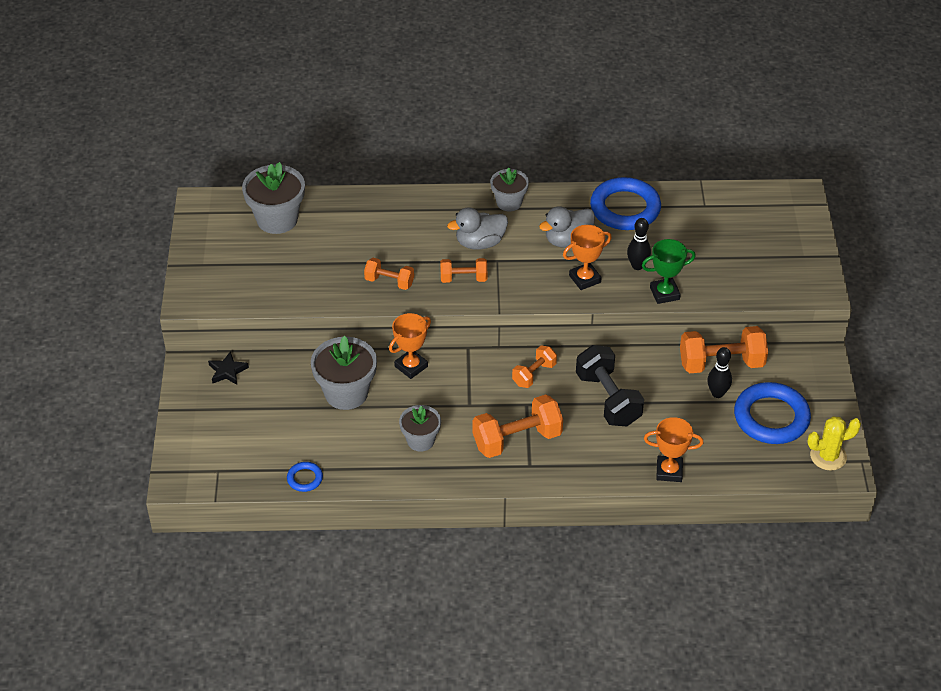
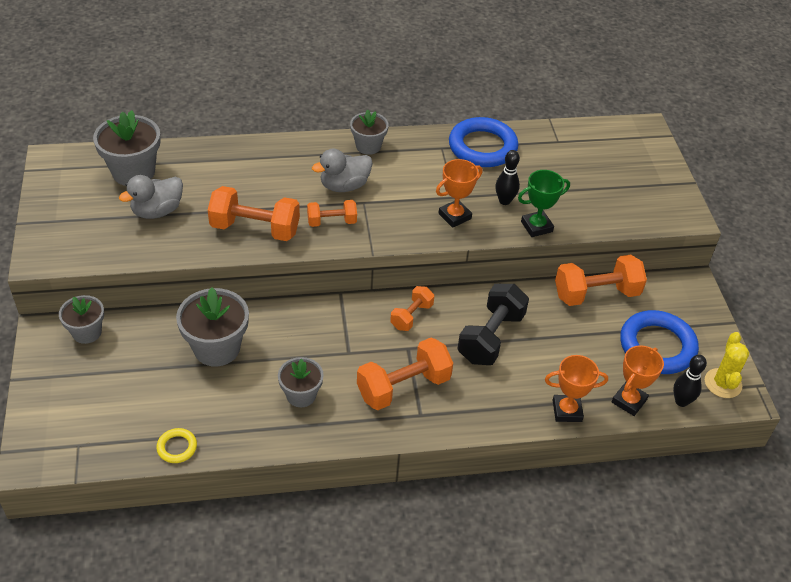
camera: 10 degrees left, 0 degrees up
black star [208,351,249,385] -> grey flower pot [59,295,104,344]
blue ring [287,462,323,492] -> yellow ring [156,428,197,463]
orange dumbbell [364,258,414,290] -> orange dumbbell [208,186,300,241], size x1.73
orange trophy [389,313,431,379] -> orange trophy moved to [612,345,664,416]
grey duck [539,206,595,248] -> grey duck moved to [119,175,183,219]
black dumbbell [576,345,644,426] -> black dumbbell turned 60 degrees clockwise [458,284,529,365]
black bowling pin [707,347,732,398] -> black bowling pin moved to [673,355,707,407]
yellow cactus [807,416,861,471] -> yellow cactus turned 60 degrees counterclockwise [705,332,749,398]

